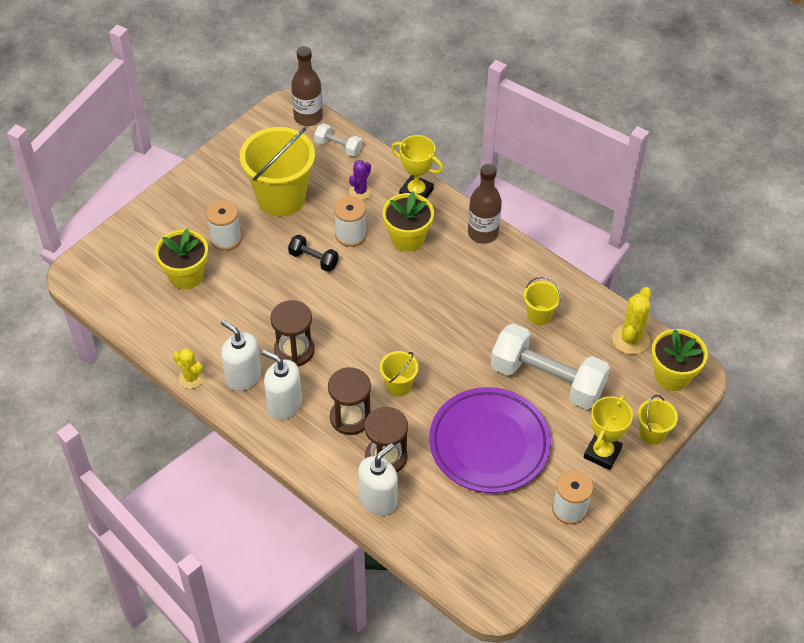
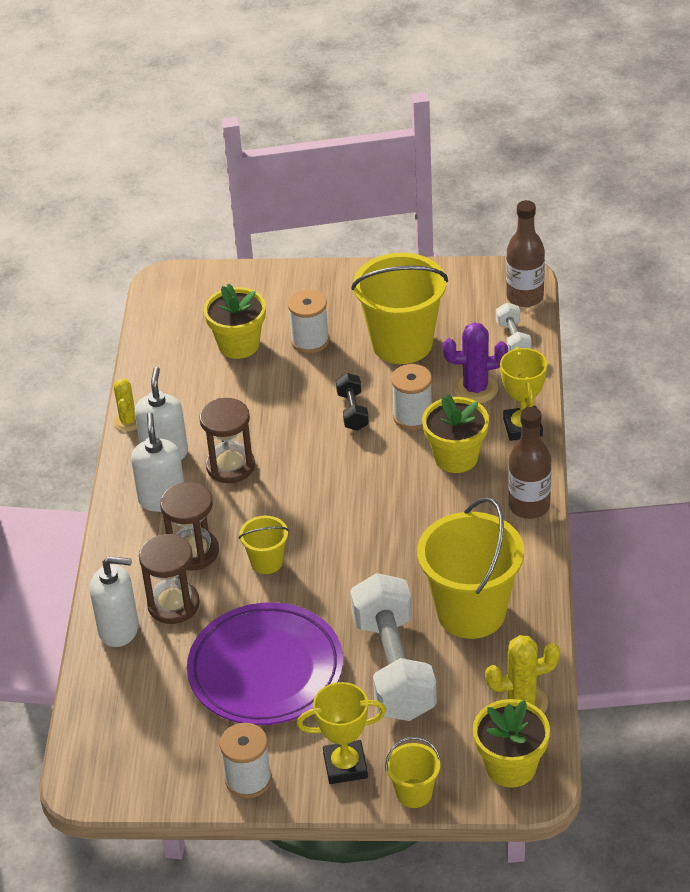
camera: 55 degrees right, 10 degrees down
purple cactus [349,160,372,200] -> purple cactus [443,322,508,403], size x1.50
yellow bucket [524,277,561,325] -> yellow bucket [417,497,524,639], size x2.09

